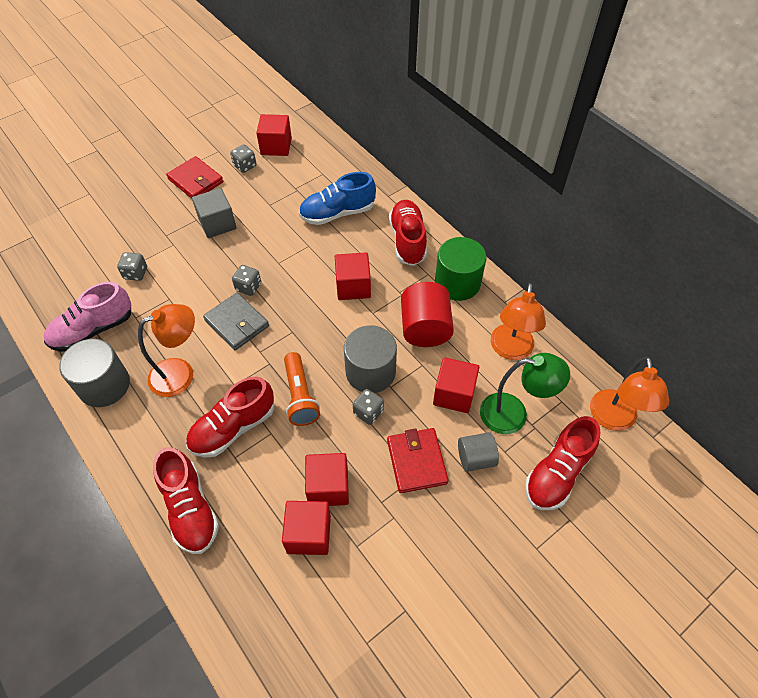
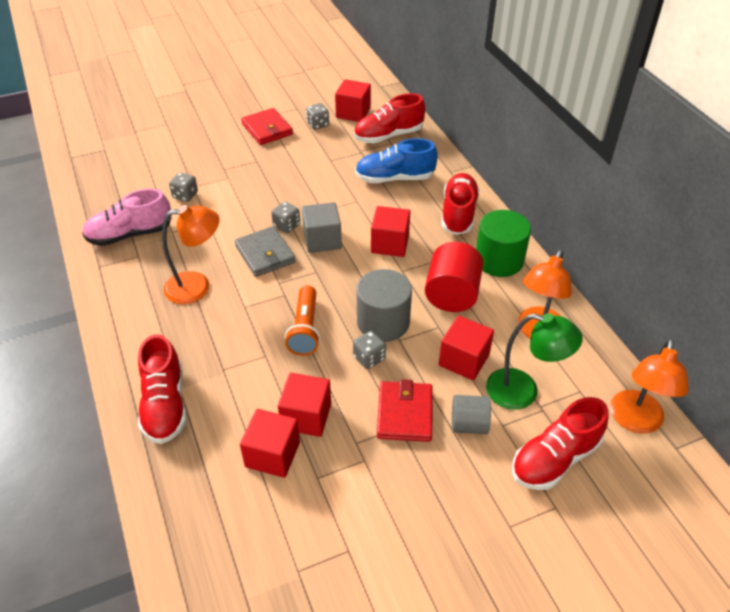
camera: 15 degrees right, 10 degrees down
grey cylinder [59,339,130,407] -> none
red shoe [186,377,274,458] -> red shoe moved to [354,93,425,143]
grey cube [192,188,237,238] -> grey cube moved to [302,202,342,253]

